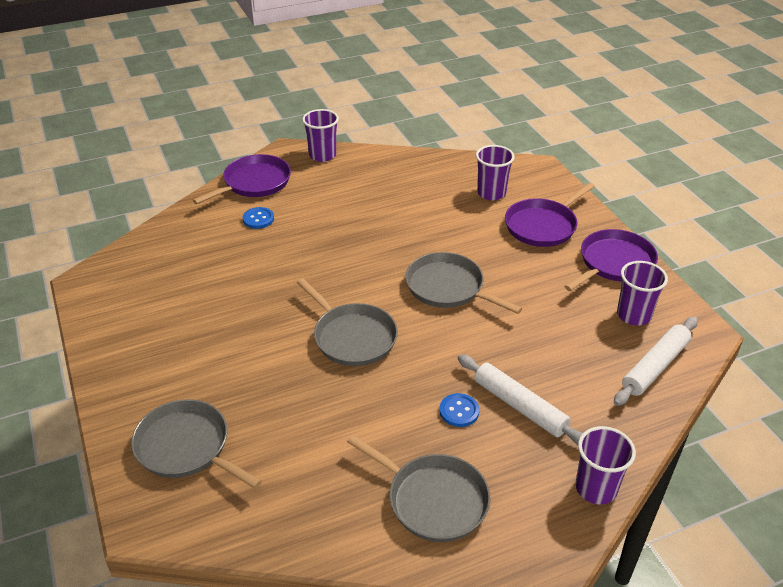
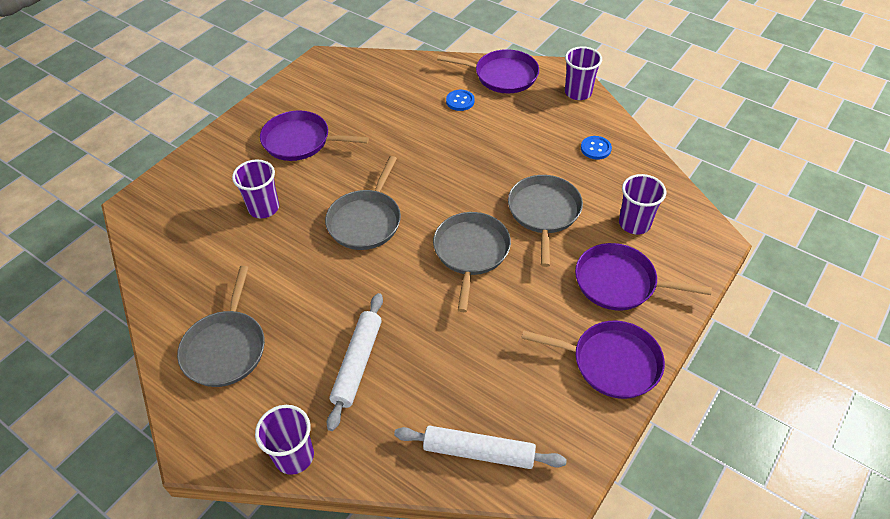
camera: 60 degrees right, 10 degrees up
grey pan [131,399,262,489] -> grey pan moved to [508,175,583,267]
blue button [439,393,479,427] -> blue button moved to [581,136,612,160]
purple cup [617,261,668,325] -> purple cup moved to [232,159,279,218]
none -> purple pan [260,110,369,161]

